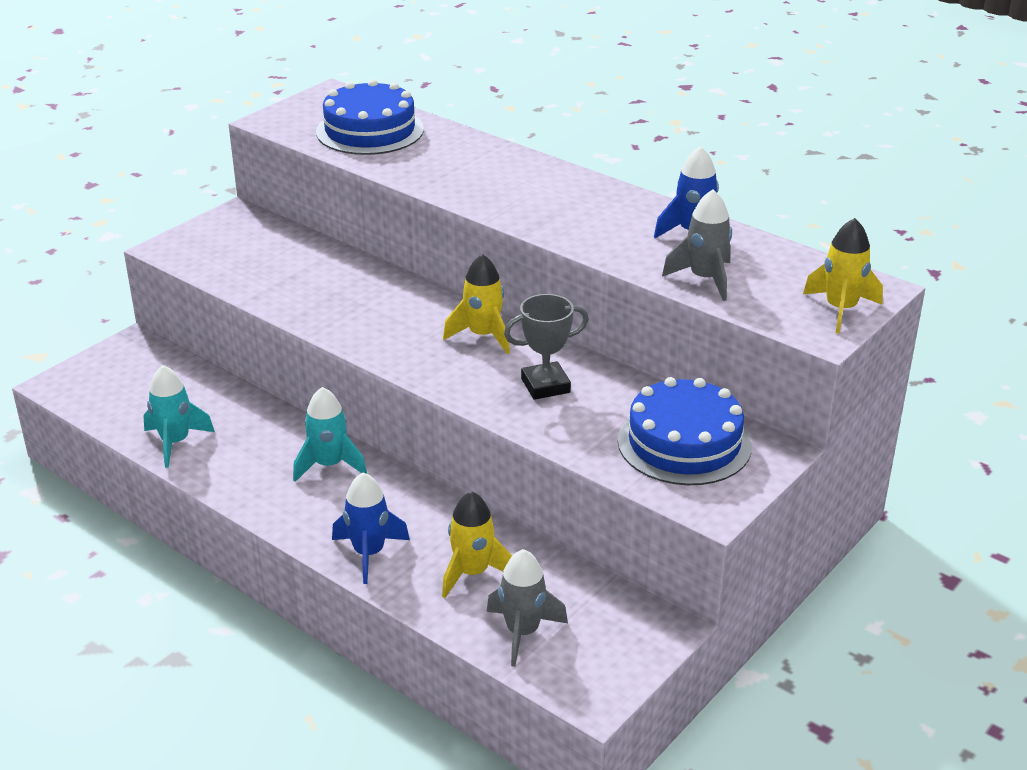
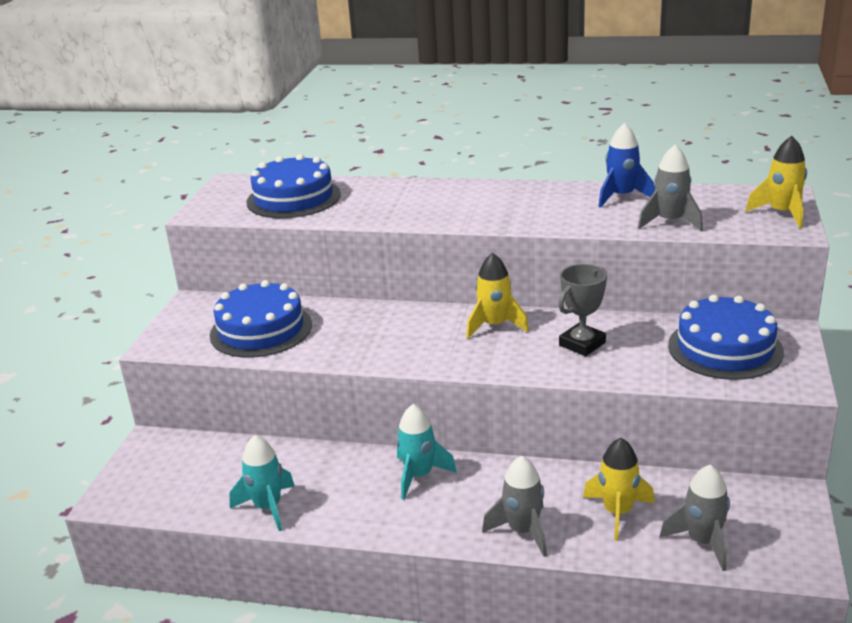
camera: 25 degrees left, 5 degrees down
blue rocket [332,472,410,584] -> grey rocket [482,456,547,557]
none -> blue cake [210,280,312,358]

